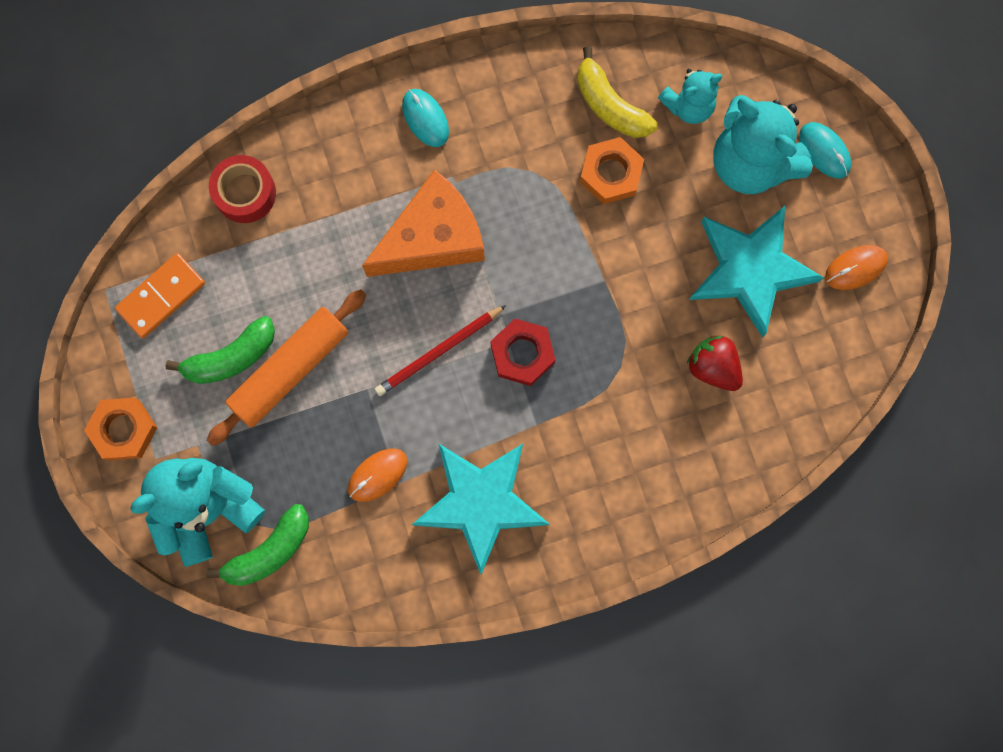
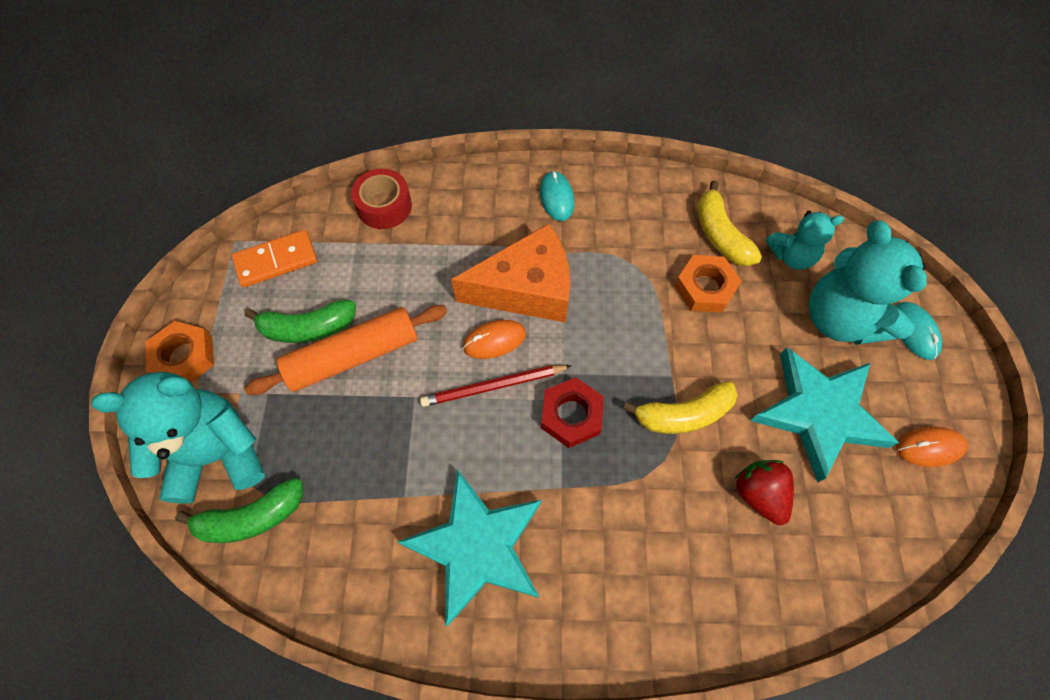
camera: 20 degrees right, 15 degrees down
orange mouse [348,448,407,502] -> orange mouse moved to [463,320,526,359]
none -> yellow banana [623,381,738,434]

